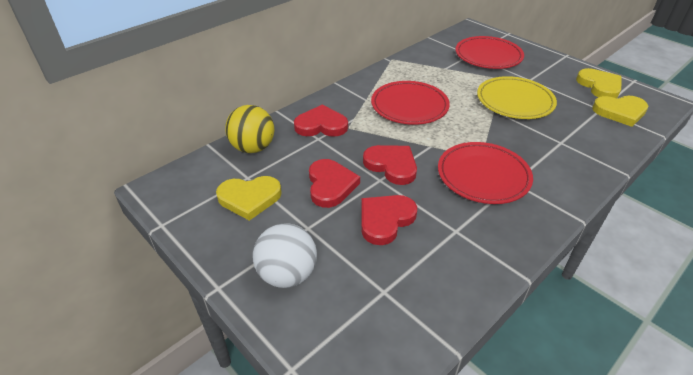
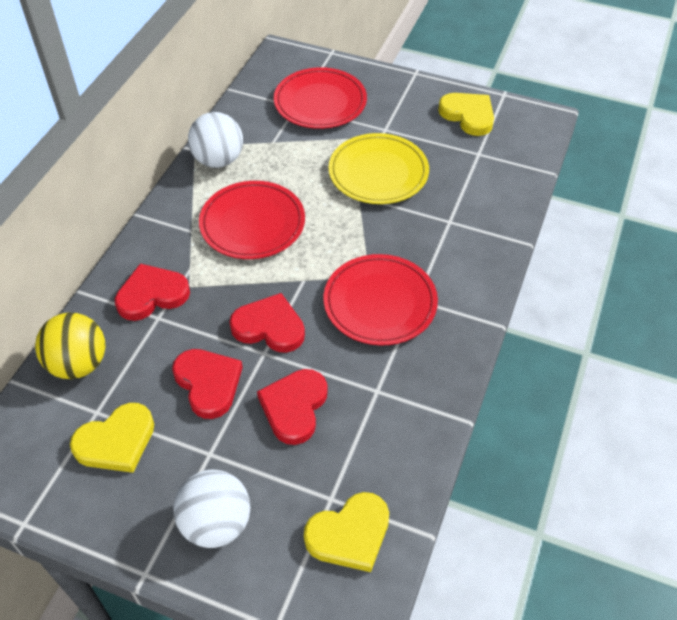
camera: 25 degrees left, 10 degrees up
yellow heart [592,96,648,127] -> yellow heart moved to [304,492,389,572]
none -> white ball [188,112,243,168]

